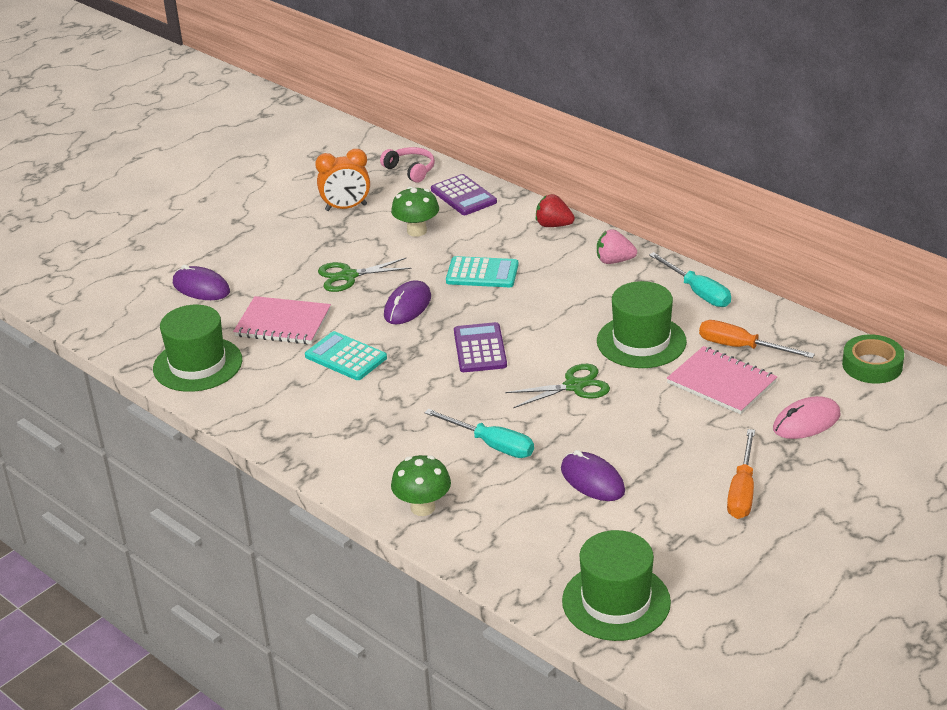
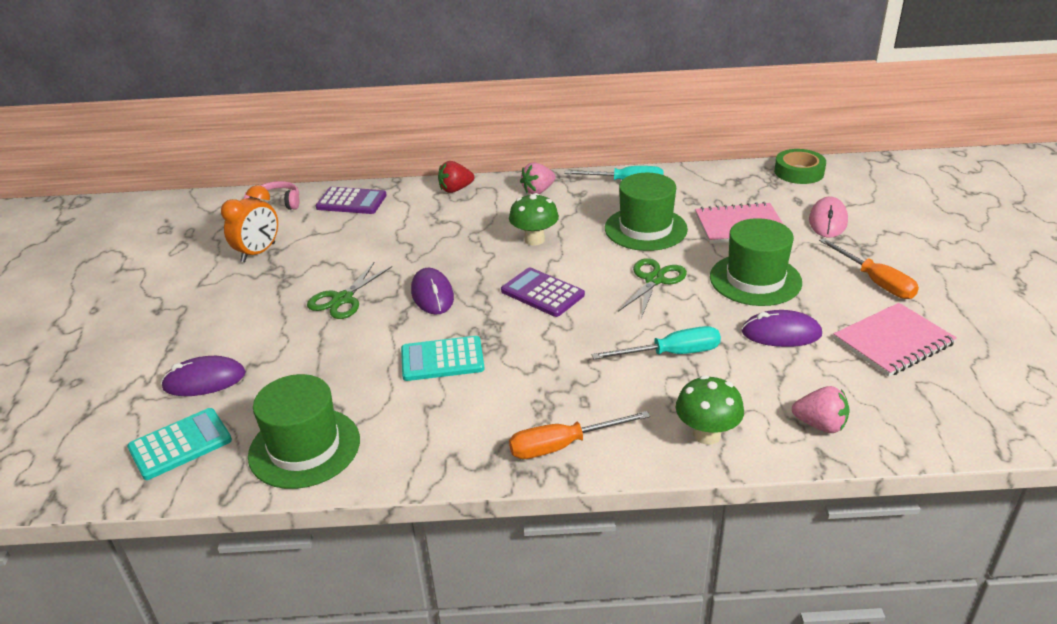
camera: 45 degrees left, 0 degrees up
pink notebook [233,296,331,344] -> pink notebook moved to [834,303,957,377]
green mushroom [391,187,439,237] -> green mushroom moved to [509,193,559,246]
turquoise calculator [446,256,519,287] -> turquoise calculator moved to [127,408,232,480]
green hat [562,530,671,641] -> green hat moved to [710,218,802,306]
orange screwdriver [699,320,815,358] -> orange screwdriver moved to [509,411,650,459]
none -> pink strawberry [792,386,850,433]

